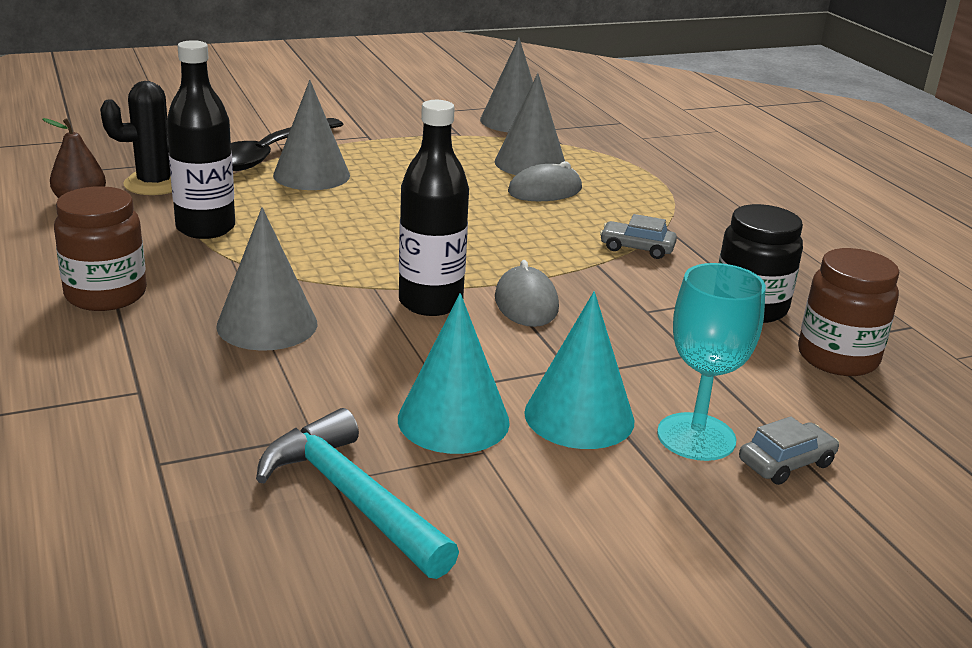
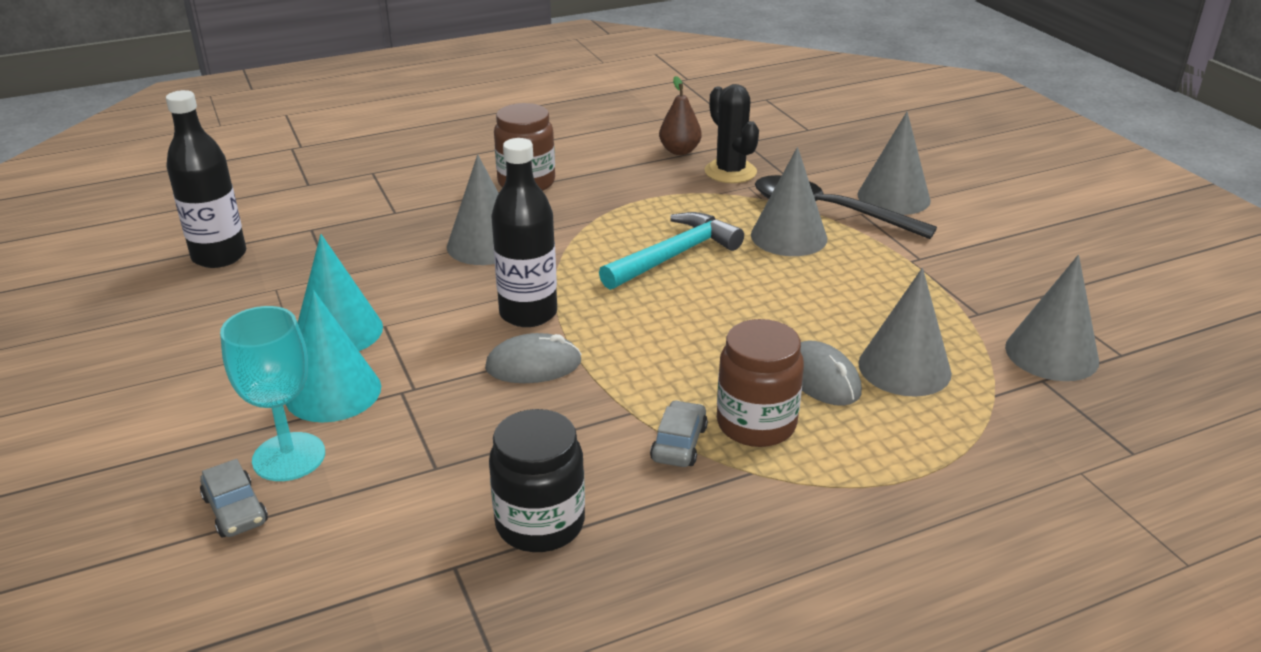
camera: 90 degrees right, 5 degrees up
black bottle [166,40,235,239] -> black bottle moved to [166,90,246,268]
turquoise hammer [256,408,459,579] -> turquoise hammer moved to [599,212,744,290]
brown jar [798,248,899,376] -> brown jar moved to [717,319,804,447]
none -> grey cone [857,112,931,215]

